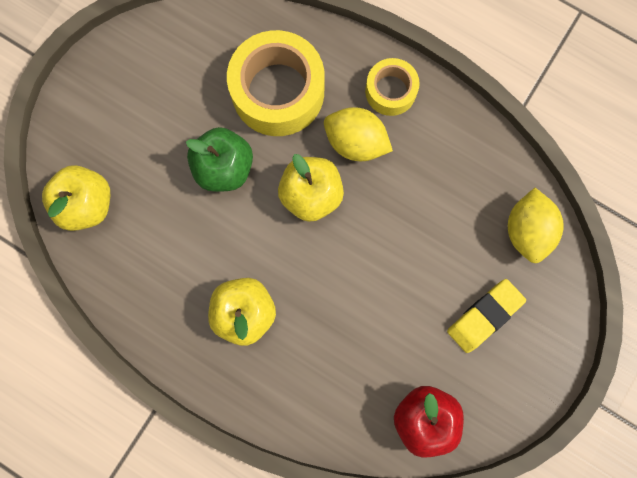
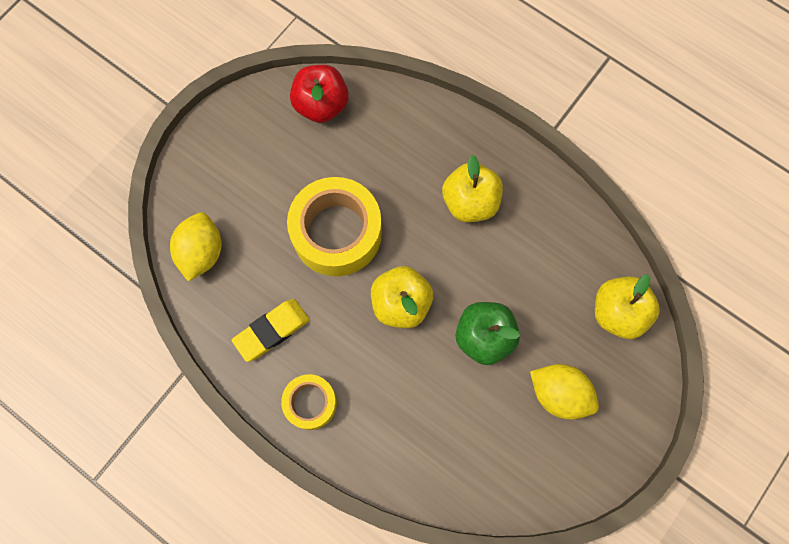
camera: 175 degrees left, 5 degrees down
yellow tape [227,30,325,136] -> yellow tape moved to [287,177,382,276]
yellow lemon [324,107,393,161] -> yellow lemon moved to [530,364,599,420]
yellow eraser [447,279,526,353] -> yellow eraser moved to [232,299,310,362]

